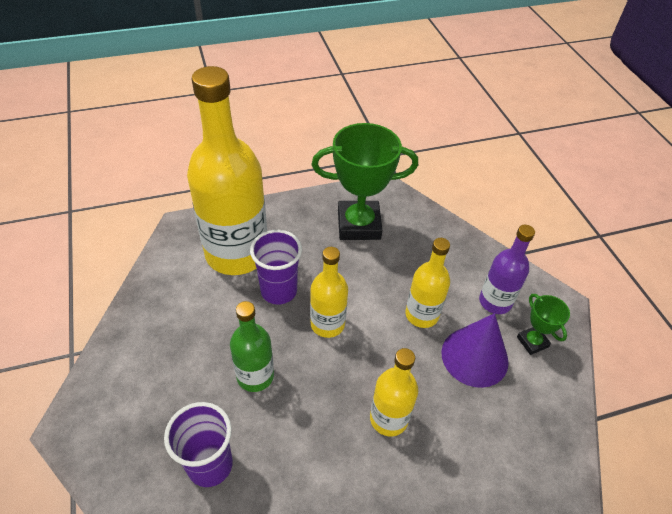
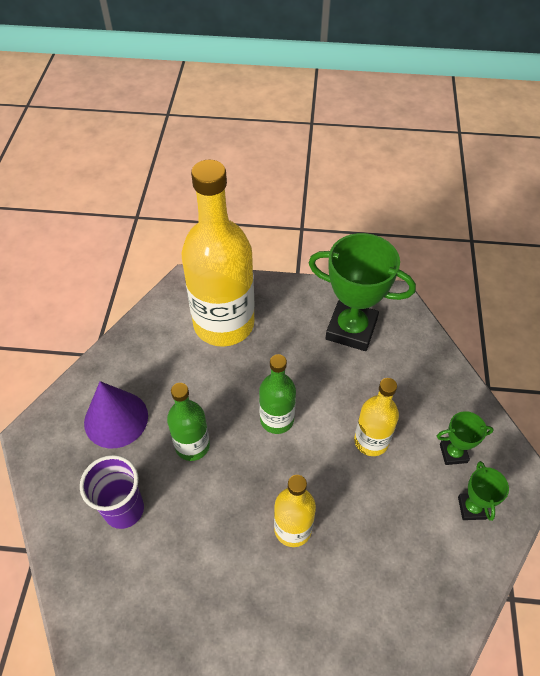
camera: 25 degrees right, 5 degrees up
purple cup [250,230,302,305] -> none
yellow bottle [310,247,348,338] -> green bottle [259,354,296,434]
purple cone [441,313,509,388] -> purple cone moved to [84,381,148,448]
purple bottle [479,225,535,314] -> green trophy [437,411,494,465]

